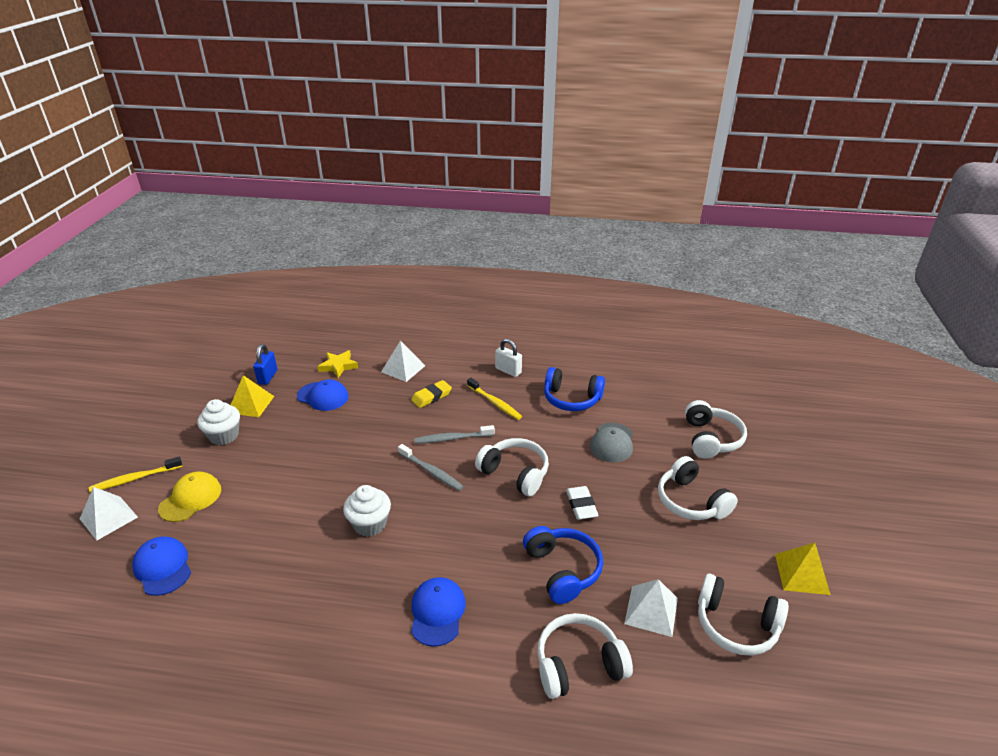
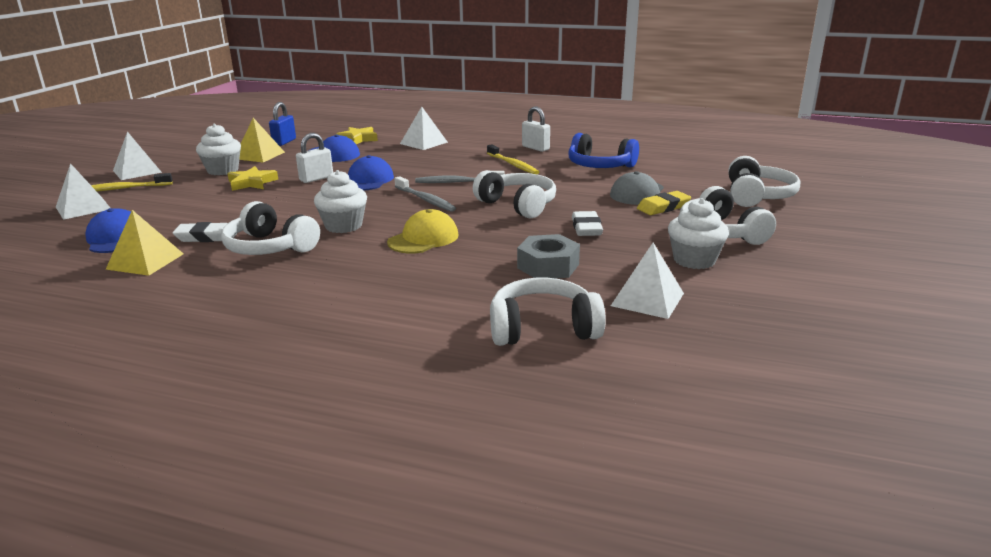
camera: 10 degrees right, 10 degrees down
yellow cap [158,472,221,522] -> yellow cap moved to [387,209,459,253]
yellow eraser [411,380,452,408] -> yellow eraser moved to [637,191,691,215]
blue cap [411,577,466,647] -> blue cap moved to [348,155,394,191]
blue headphones [523,526,603,604] -> grey nut [517,234,580,278]
white headphones [698,574,789,656] -> white headphones moved to [221,201,320,255]
yellow pyramid [775,543,831,595] -> yellow pyramid moved to [106,210,183,276]
none -> white pyramid [113,131,162,180]
none -> white eraser [172,222,237,242]
none -> yellow star [227,166,278,191]
none -> white padlock [296,133,333,183]
none -> white cupcake [668,198,729,269]

